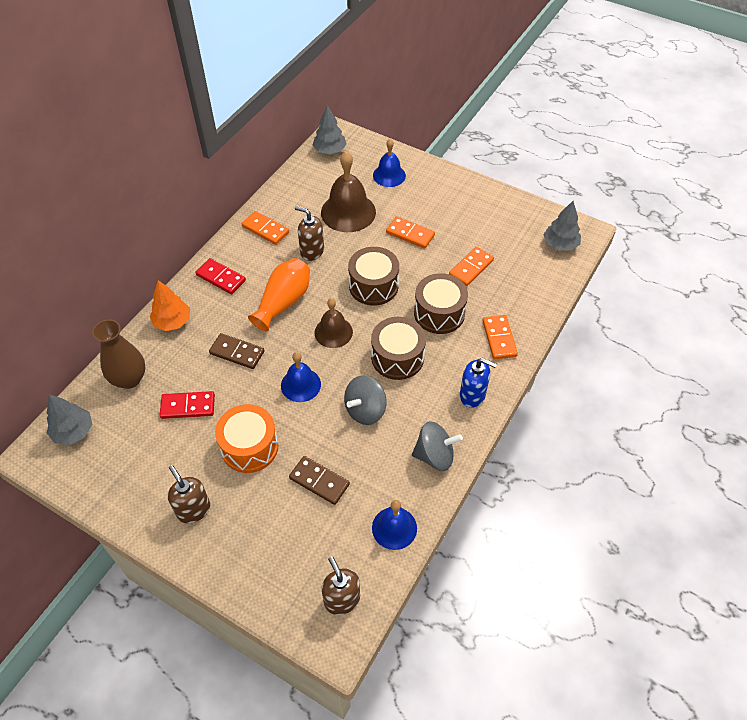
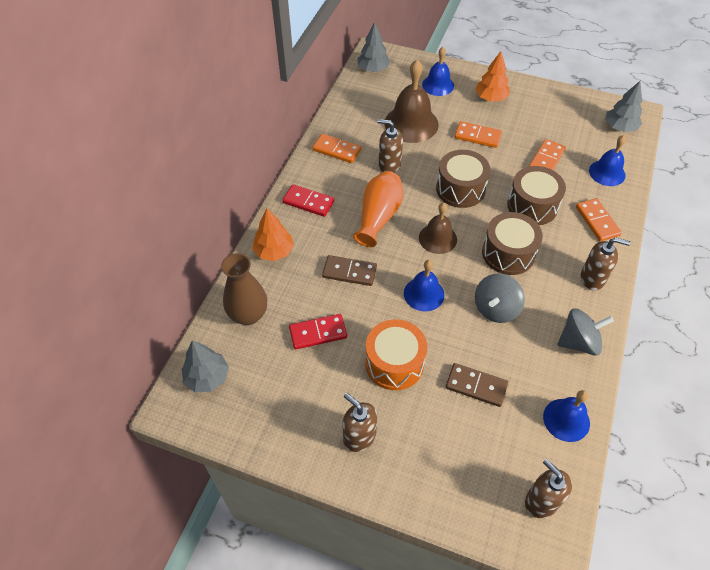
camera: 10 degrees left, 0 degrees up
blue soap dispenser [460,358,497,408] -> brown soap dispenser [581,238,631,290]
none -> orange tree [475,51,510,102]
none -> blue bell [589,135,626,186]

